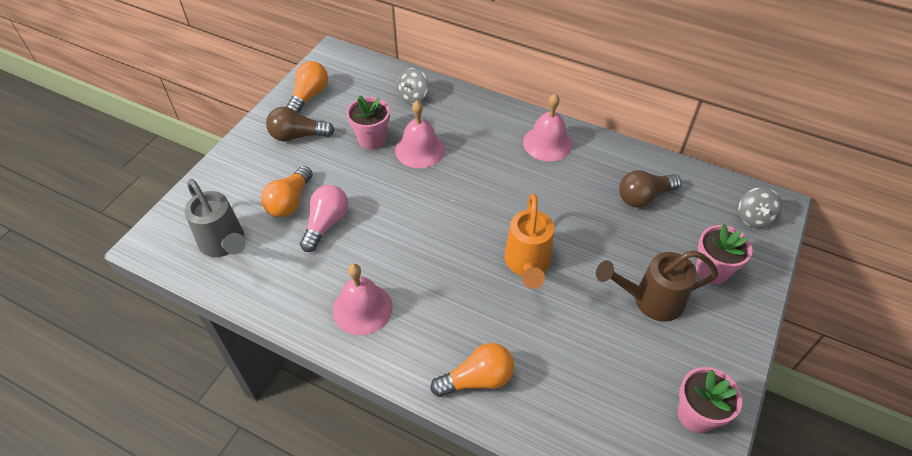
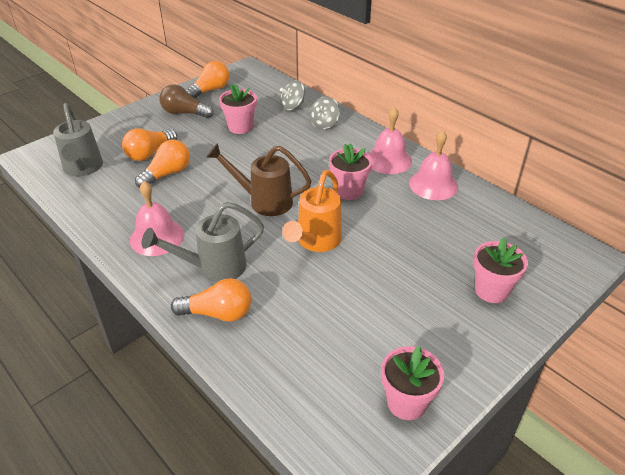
camera: 20 degrees right, 10 degrees down
pink light bulb [300,185,348,252] -> orange light bulb [135,140,190,188]
pink bell [395,101,445,168] -> pink bell moved to [409,130,458,200]
brown watering can [596,250,718,321] -> brown watering can moved to [206,143,311,216]
brown light bulb [619,170,681,208] -> none
grey spinning top [738,187,783,229] -> grey spinning top moved to [309,97,340,129]
none -> grey watering can [142,202,264,282]
none -> pink flower pot [329,143,372,200]

